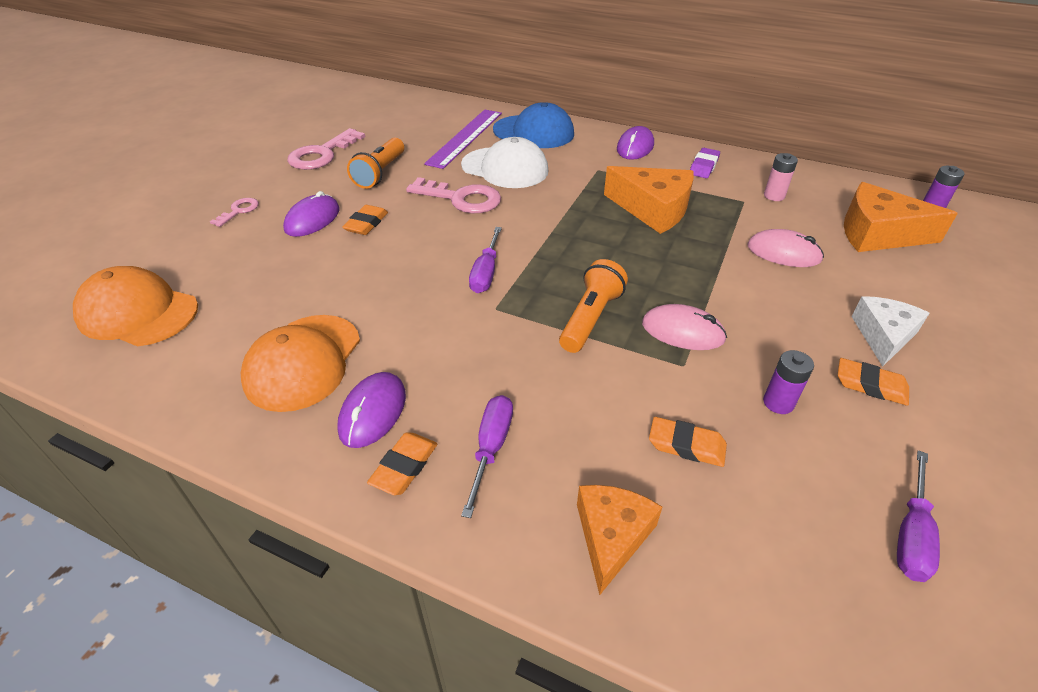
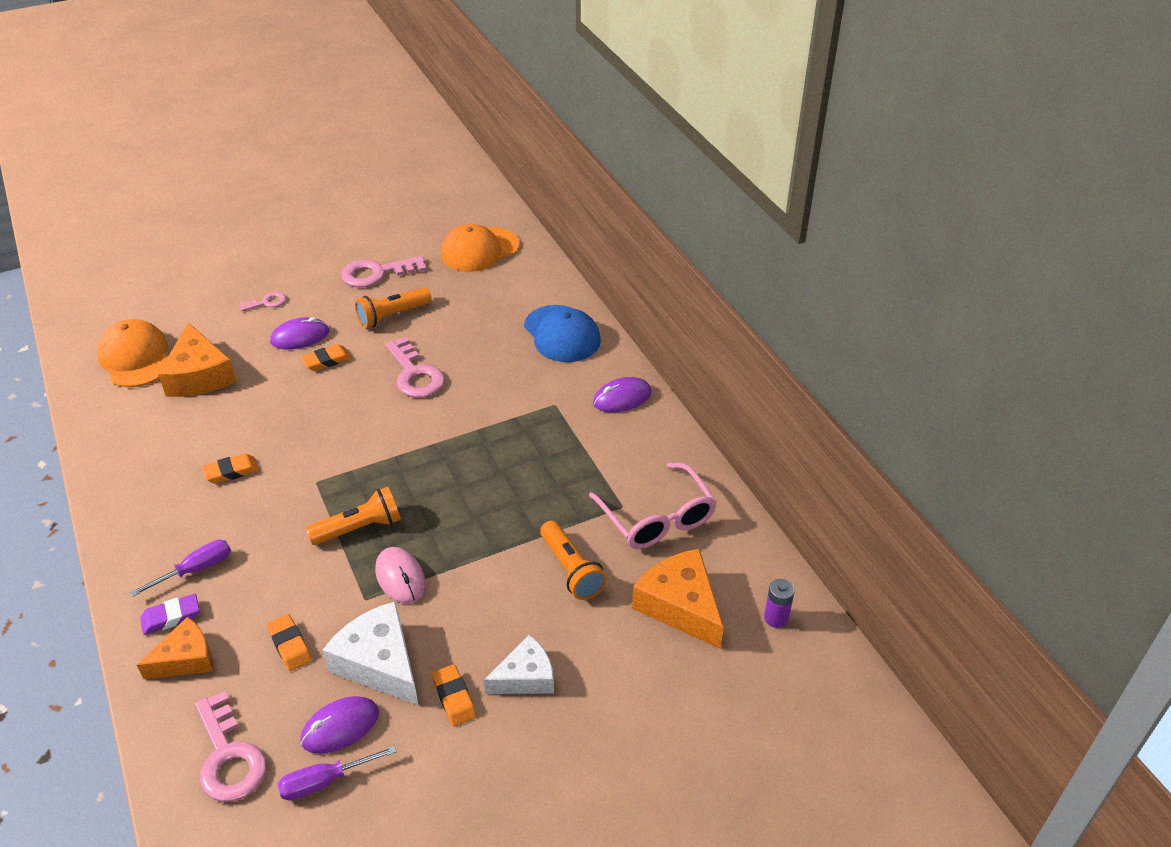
camera: 40 degrees right, 0 degrees up
orange cap [241,315,360,412] -> orange cap moved to [441,224,520,272]
purple mouse [337,372,406,448] -> purple mouse moved to [300,696,379,754]
orange eraser [367,432,437,495] -> orange eraser moved to [202,453,259,484]
purple ruler [424,110,502,169] -> none
white cap [461,137,549,188] -> none
purple screwdriver [469,227,502,293] -> none
orange cheese [604,166,694,234] -> orange cheese moved to [158,322,237,397]
purple eraser [690,148,720,178] -> purple eraser moved to [140,594,200,635]
pink mouse [747,229,824,267] -> orange flashlight [540,521,607,600]
purple battery [763,350,814,414] -> white cheese [322,601,418,705]
pink battery [764,153,798,201] -> pink glasses [589,463,717,549]
none -> pink key [195,691,267,802]

